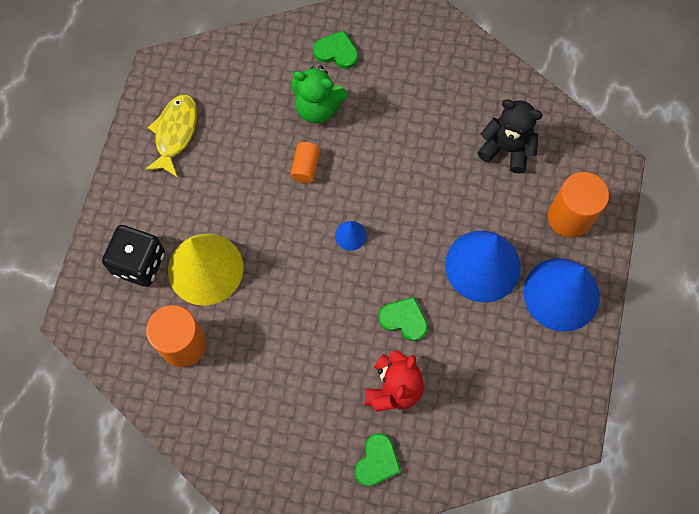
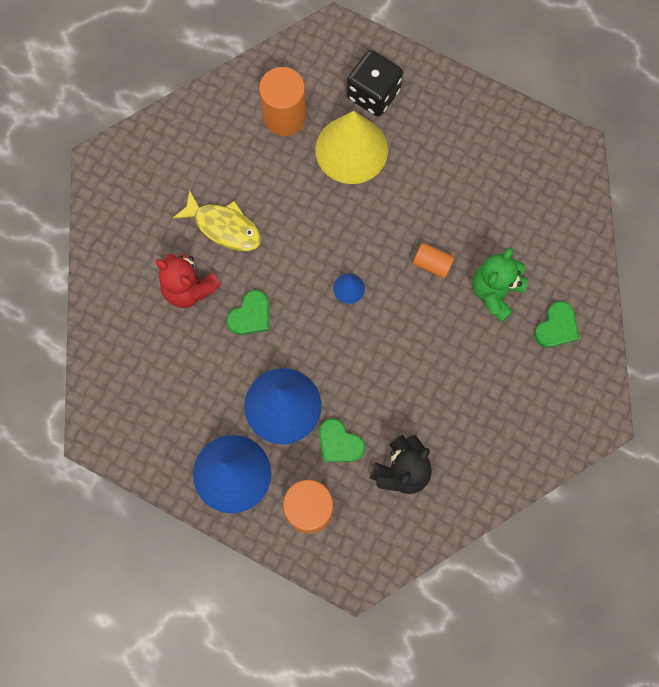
camera: 105 degrees right, 5 degrees up
yellow fish [145,94,197,178] -> yellow fish moved to [173,190,262,251]
green heart [355,433,401,486] -> green heart moved to [319,419,365,463]

